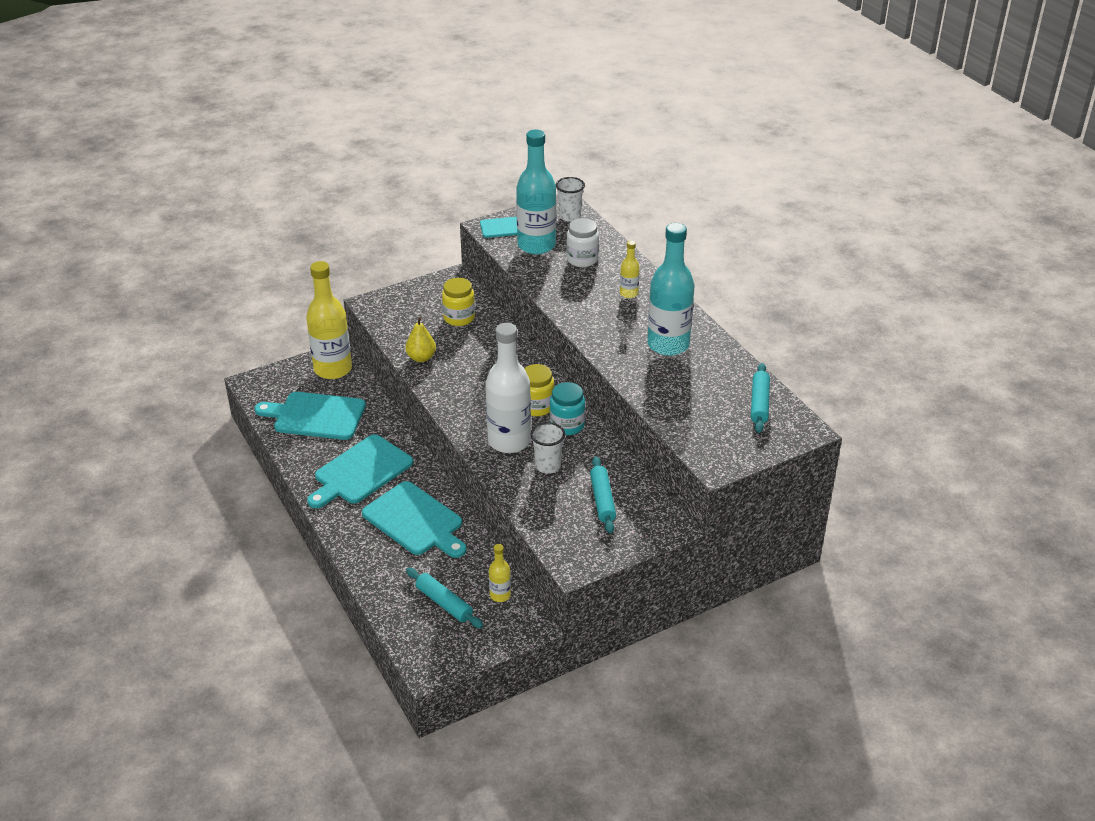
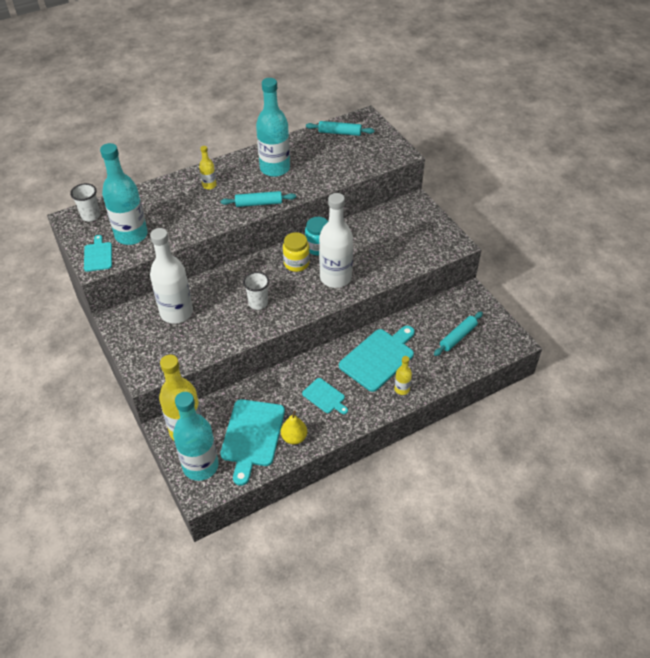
camera: 90 degrees left, 10 degrees up
turquoise cutting board [307,434,413,508] -> turquoise cutting board [302,378,348,414], size x0.54
yellow pear [405,317,436,362] -> yellow pear moved to [281,410,307,444]
yellow jar [442,278,475,326] -> white bottle [150,228,193,324]
yellow bottle [489,544,511,602] -> yellow bottle moved to [394,356,412,395]
white cup [530,422,565,474] -> white cup moved to [243,272,269,310]
white jar [566,218,599,267] -> none
turquoise rolling pin [590,456,616,533] -> turquoise rolling pin moved to [221,191,296,207]
none -> turquoise bottle [173,392,219,481]

